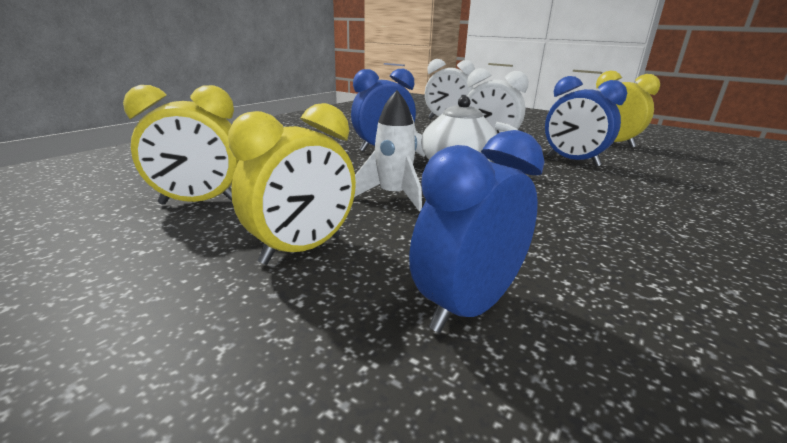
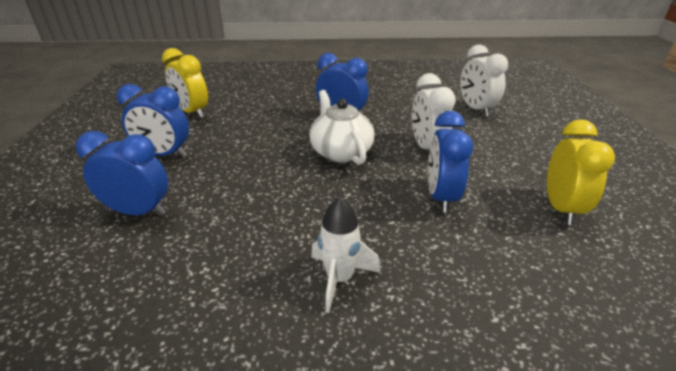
camera: 55 degrees right, 10 degrees up
yellow clock [228,103,356,265] -> blue clock [116,84,189,157]
white rocket [354,90,422,211] -> white rocket moved to [311,196,380,313]

